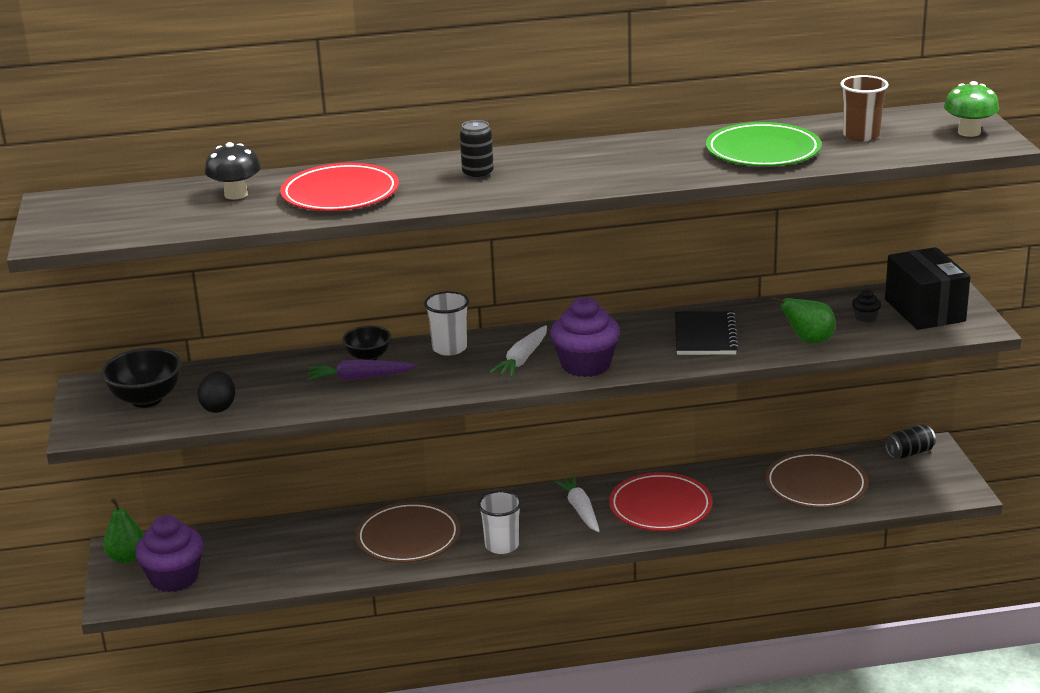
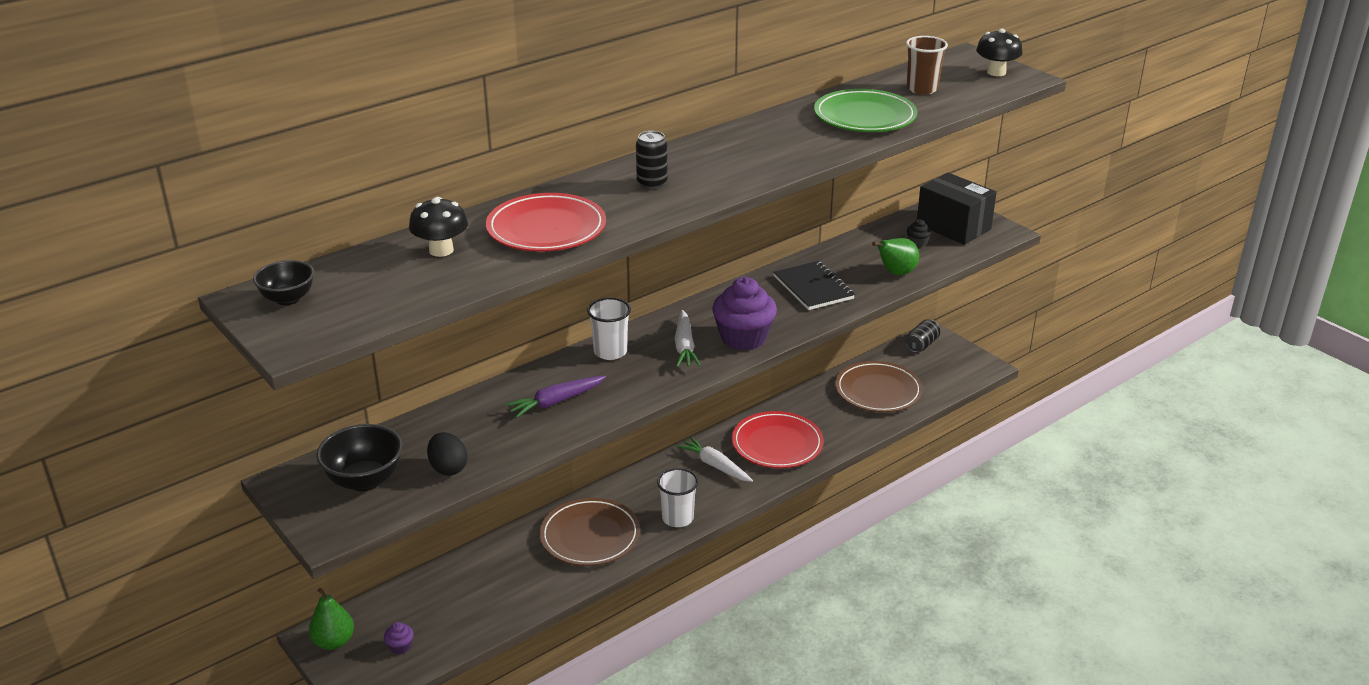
camera: 30 degrees left, 5 degrees up
purple cupcake [135,515,204,592] -> purple cupcake [384,622,414,654], size x0.43
black bowl [342,326,391,360] -> black bowl moved to [253,260,314,305]
green mushroom [944,81,999,137] -> black mushroom [976,29,1023,76]

